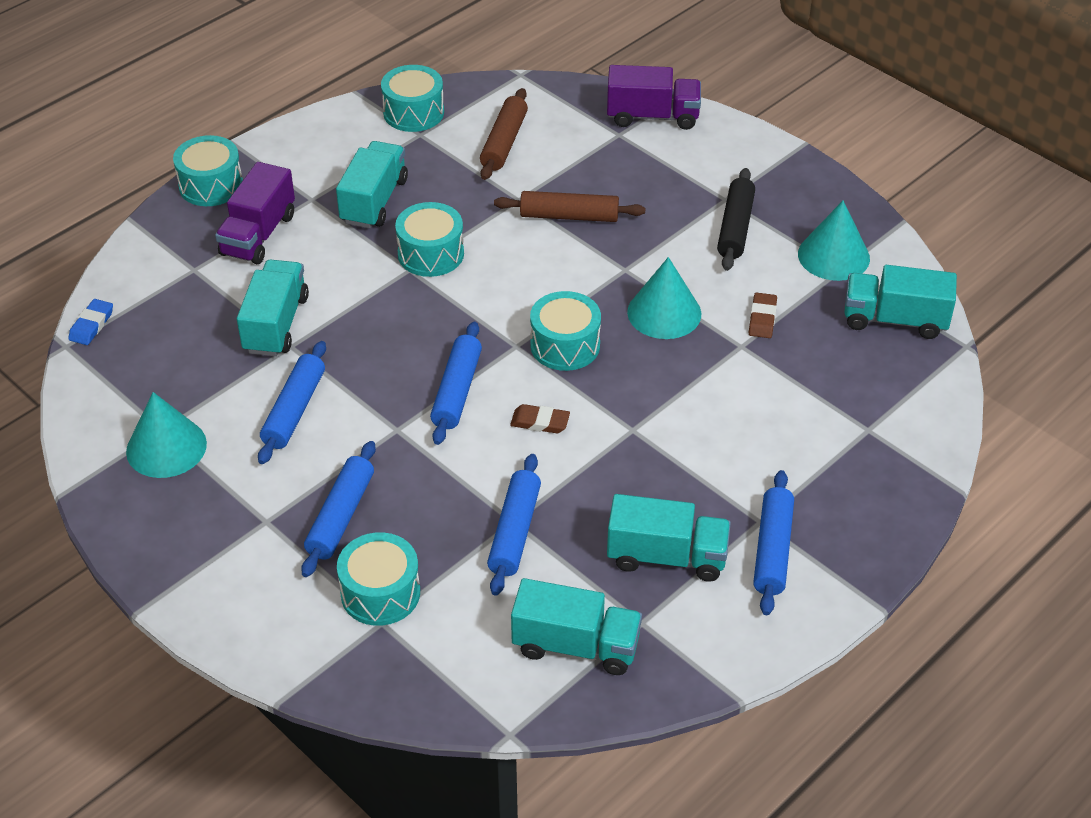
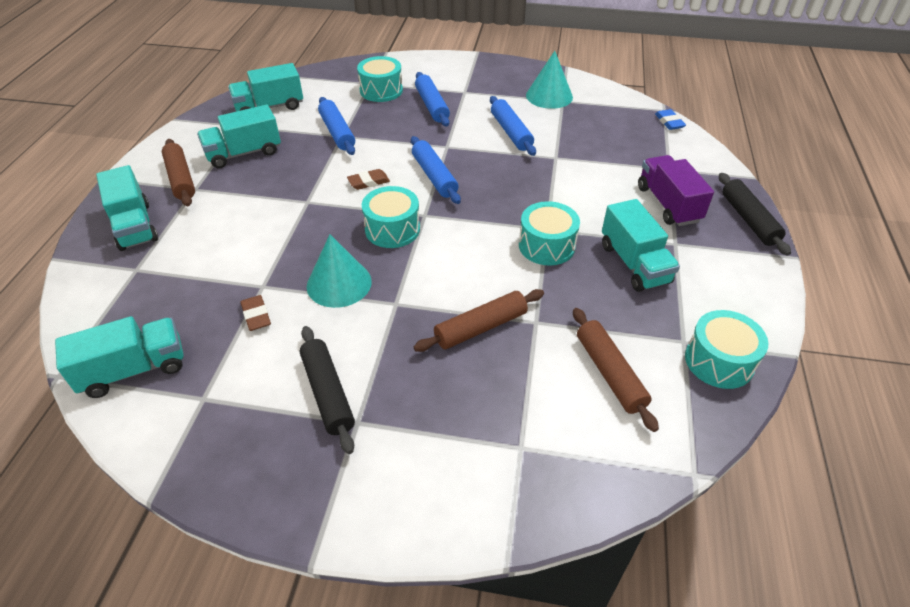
camera: 145 degrees right, 0 degrees up
turquoise drum [173,135,243,206] -> black rolling pin [719,173,791,256]
turquoise truck [237,260,309,356] -> turquoise truck moved to [96,165,158,251]
purple truck [607,65,701,130] -> none
blue rolling pin [753,470,794,615] -> brown rolling pin [162,139,195,206]
turquoise cone [798,201,870,281] -> none

